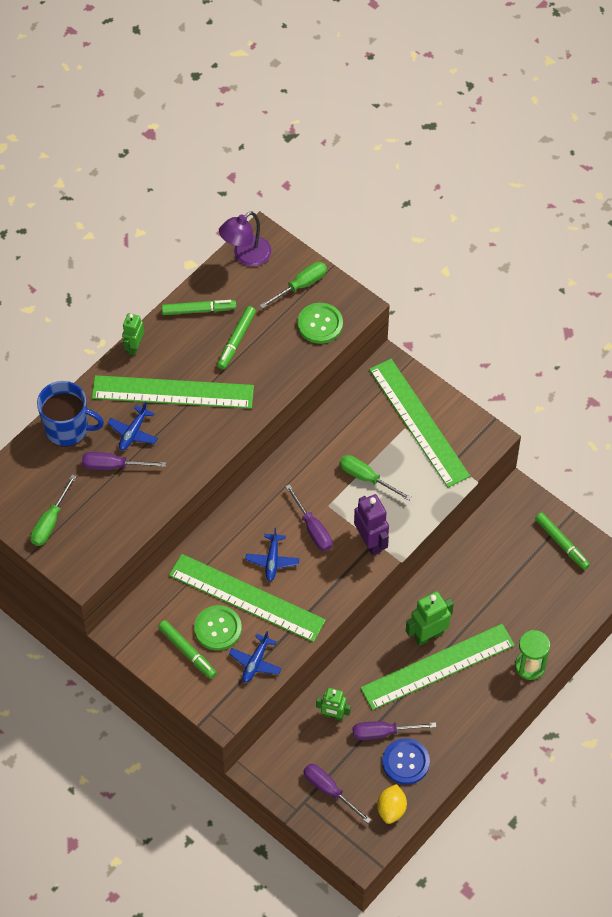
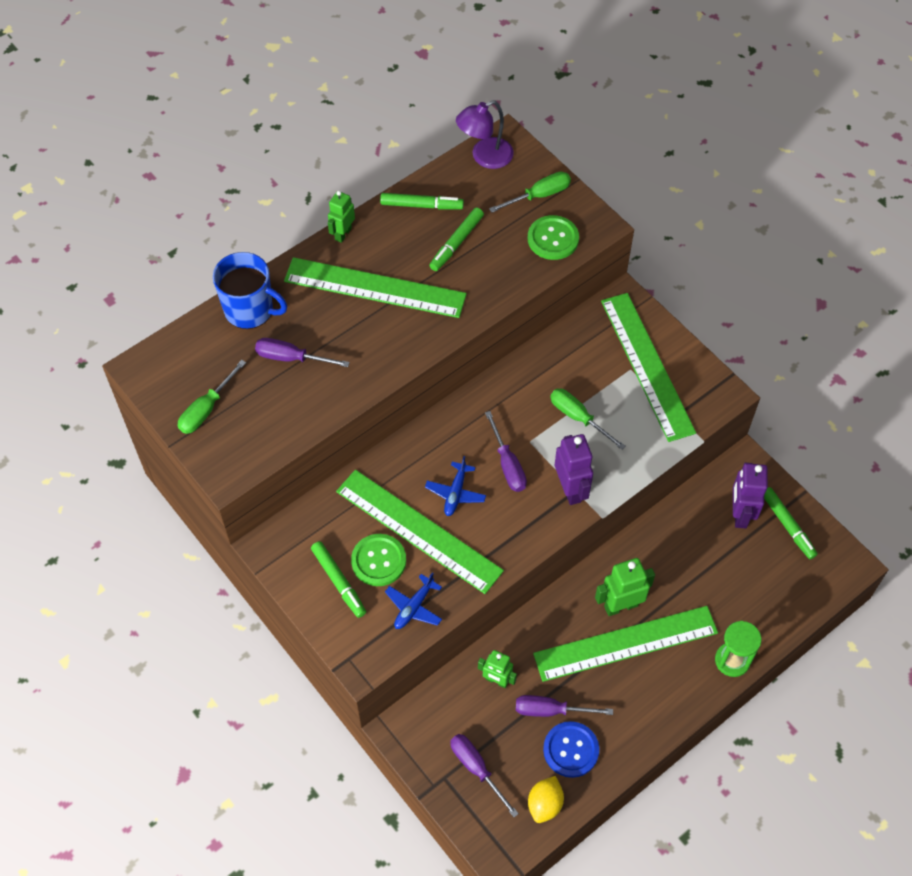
camera: 10 degrees right, 0 degrees up
blue plane [108,402,158,450] -> none
none -> purple robot [733,463,768,529]

